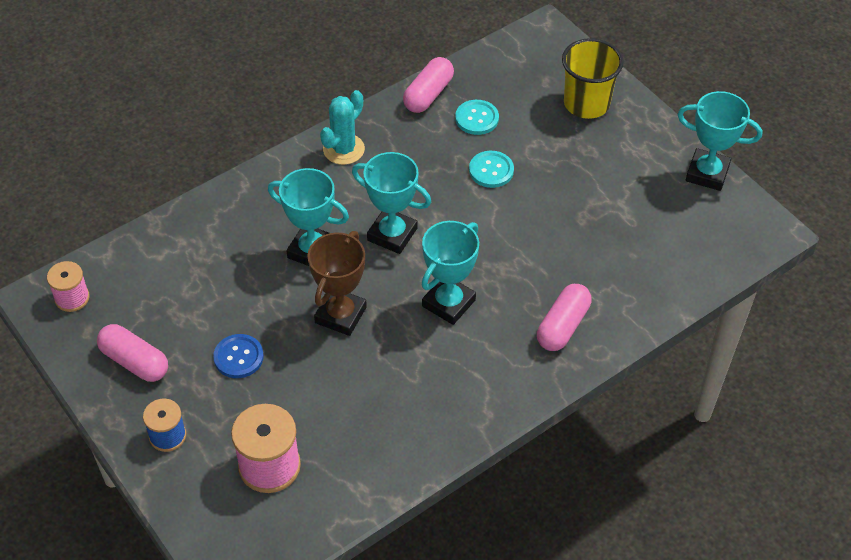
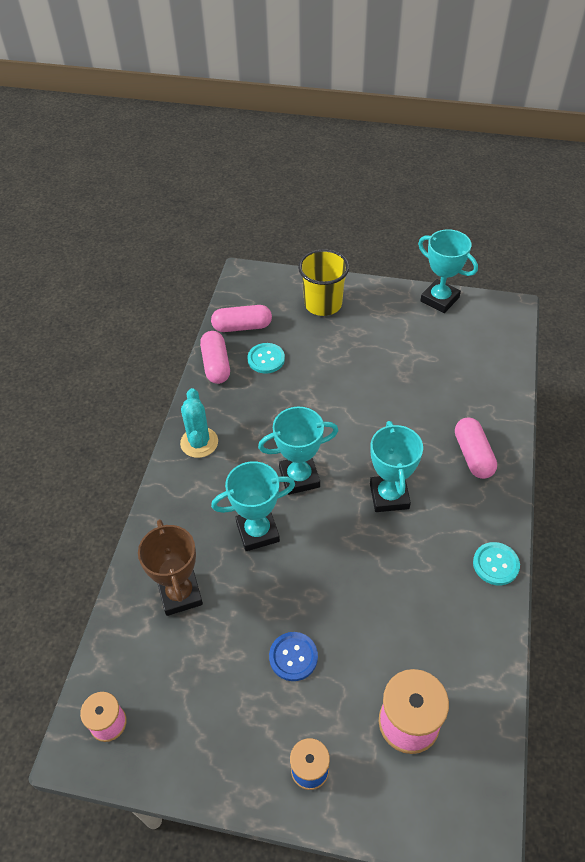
camera: 40 degrees left, 0 degrees up
pink capsule [97,324,168,382] -> pink capsule moved to [211,305,272,332]
brown trophy [307,231,367,336] -> brown trophy moved to [138,519,203,616]
turquoise button [469,151,514,188] -> turquoise button moved to [473,542,520,585]
turquoise trophy [677,91,762,191] -> turquoise trophy turned 60 degrees clockwise [418,229,478,313]

